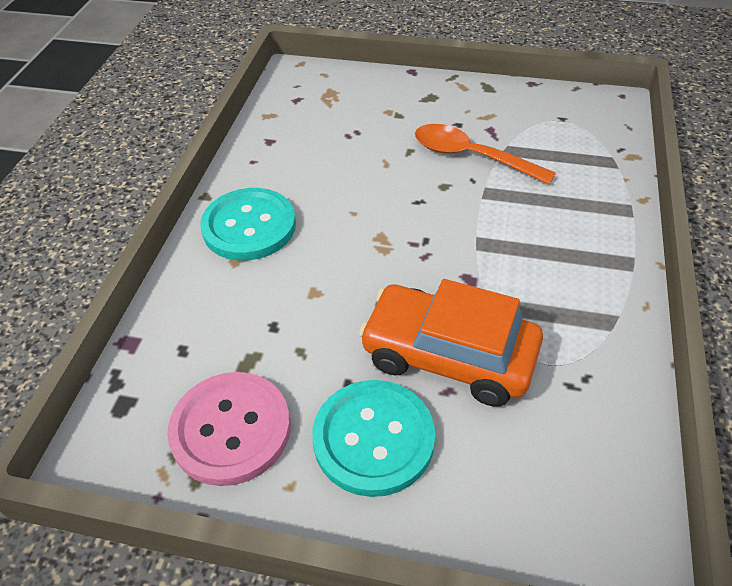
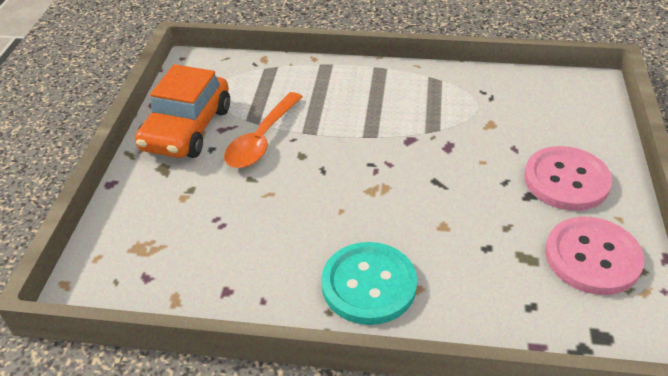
camera: 95 degrees left, 5 degrees down
turquoise button [312,380,435,497] -> pink button [524,146,612,211]
orange car [359,279,543,407] -> orange car moved to [135,64,230,158]

